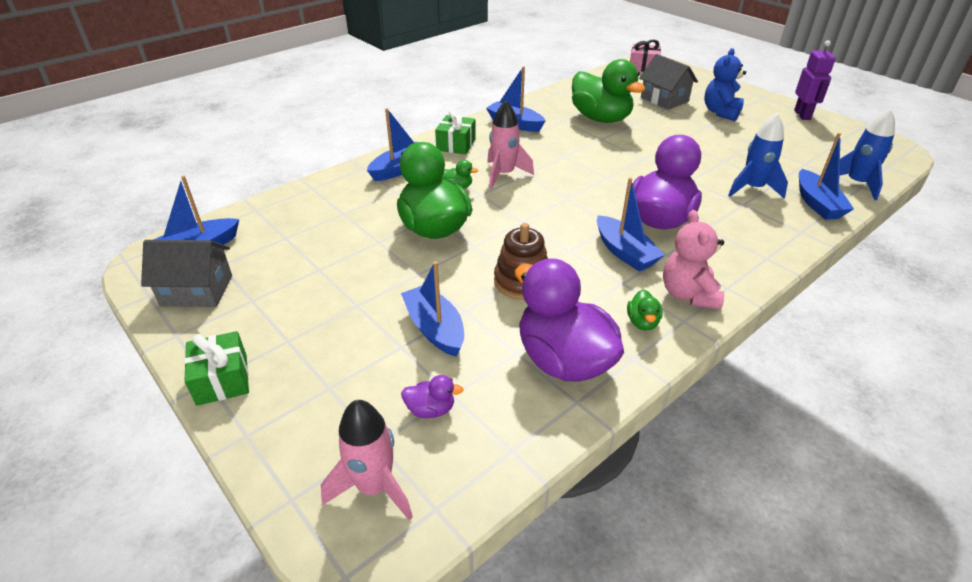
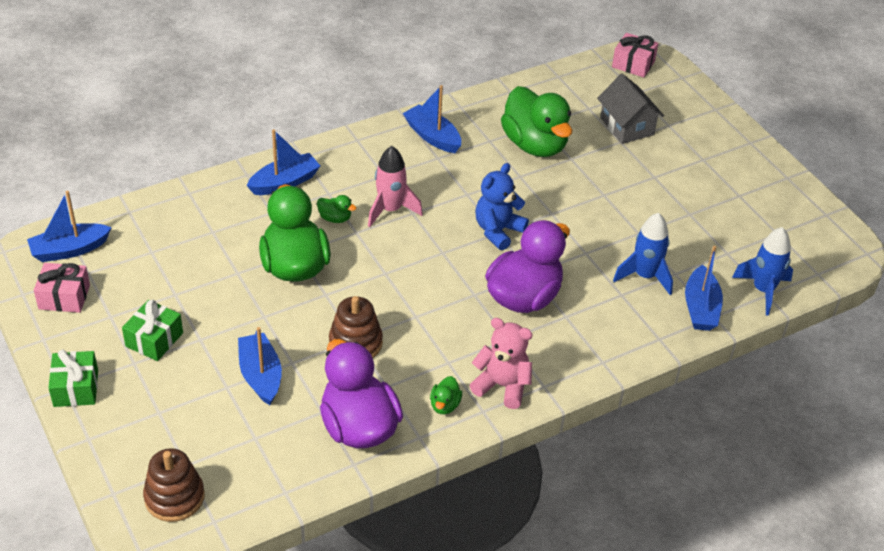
camera: 10 degrees right, 5 degrees up
grey house [141,240,232,307] -> pink gift [34,263,90,313]
pink rocket [321,400,413,521] -> brown stacking toy [143,448,205,522]
purple duck [401,375,463,418] -> none
green gift [435,110,476,155] -> green gift moved to [122,300,183,361]
blue boat [597,177,664,271] -> none
pink teddy bear [663,210,724,309] -> pink teddy bear turned 105 degrees clockwise [469,318,533,409]
blue teddy bear [704,48,746,121] -> blue teddy bear moved to [475,163,529,250]
purple robot [794,40,836,120] -> none

